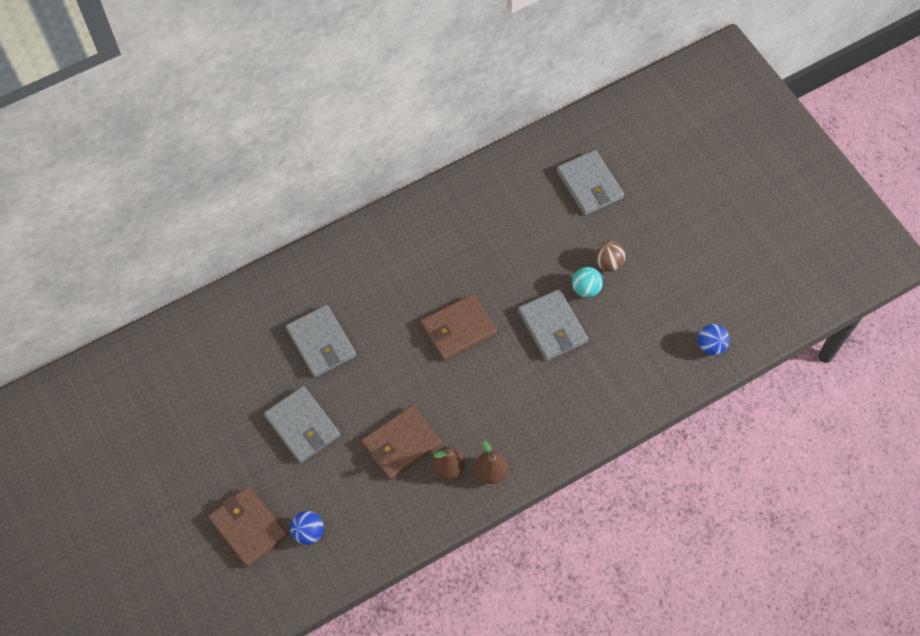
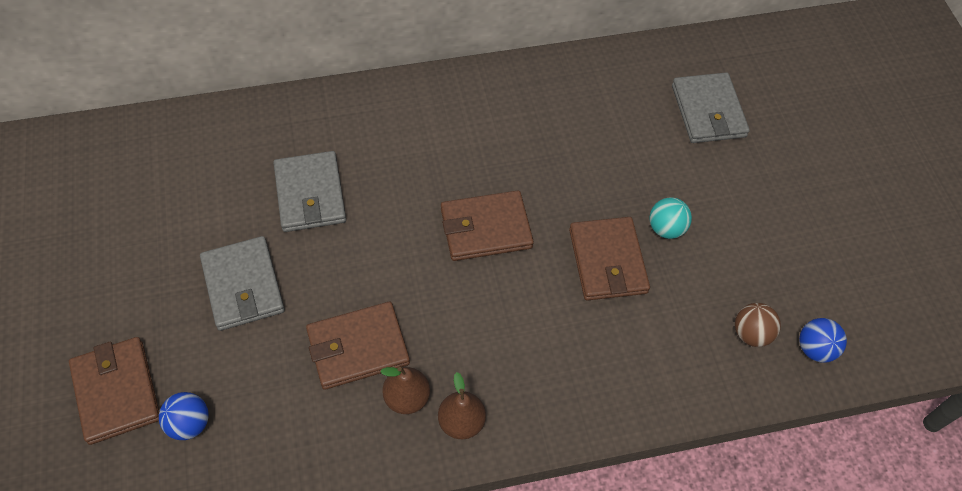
camera: 15 degrees right, 5 degrees down
grey wallet [518,289,588,360] -> brown wallet [569,217,650,301]
brown ball [595,241,626,271] -> brown ball moved to [735,303,781,347]

